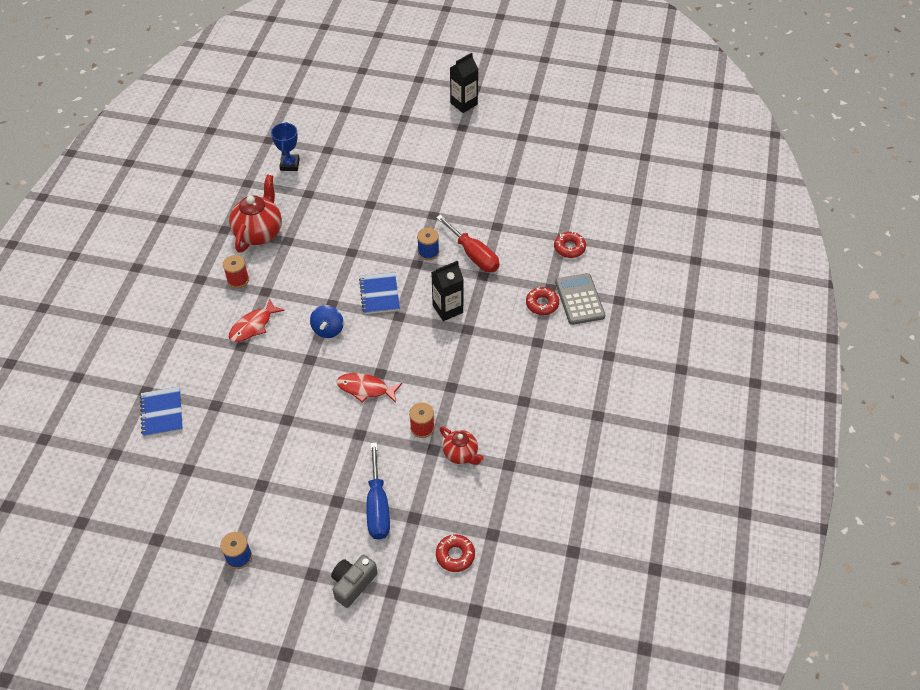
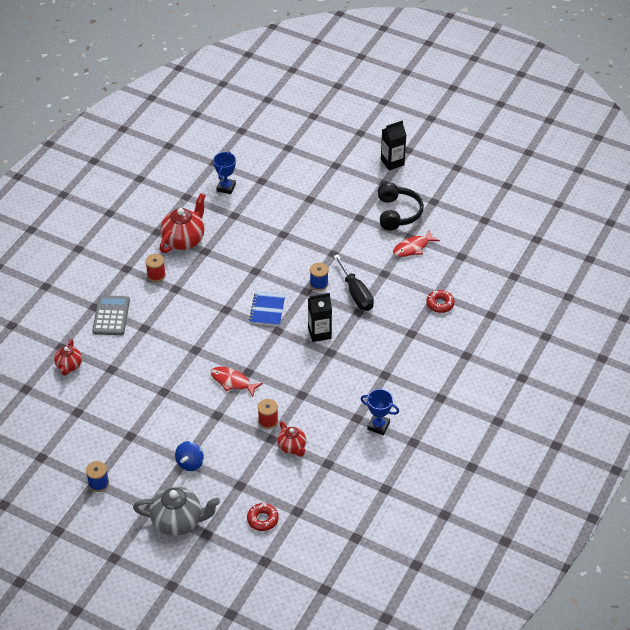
camera: 15 degrees right, 5 degrees down
blue notebook [140,387,183,437] -> red teapot [54,339,82,376]
red fish [228,298,285,342] -> red fish moved to [393,230,440,257]
blue spinning top [310,305,344,338] -> blue spinning top moved to [175,441,204,471]
grey camera [331,555,377,608] -> grey teapot [133,486,220,536]
blue screwdriver [366,442,390,540] -> none
red screwdriver [436,215,499,272] -> black screwdriver [333,254,374,311]
red donut [526,287,559,315] -> none
grey calculator [555,273,605,325] -> grey calculator moved to [92,295,130,335]
none -> blue trophy [361,389,399,435]
none -> black headphones [378,182,424,231]

